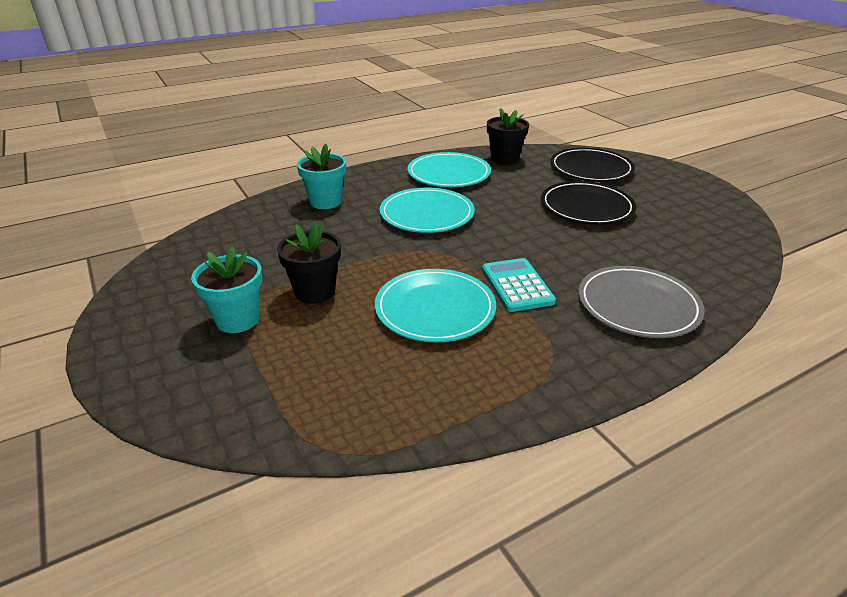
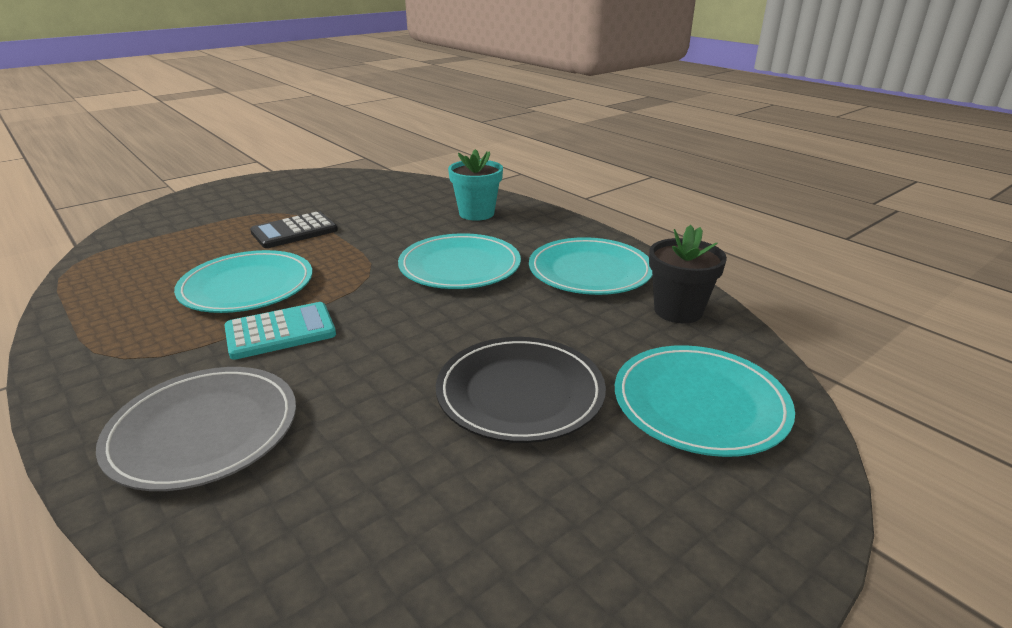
camera: 80 degrees right, 5 degrees down
turquoise flower pot [191,247,262,333] -> none
black flower pot [277,222,341,304] -> black calculator [250,211,338,248]
black plate [550,148,635,182] -> turquoise plate [615,345,795,457]

